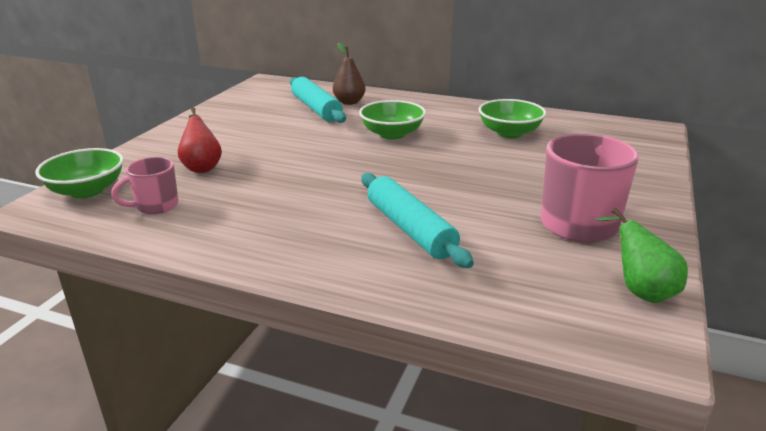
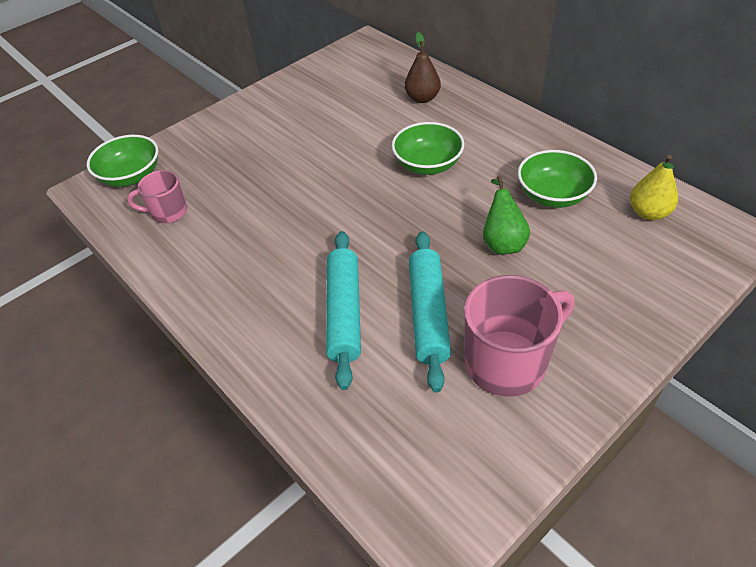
camera: 30 degrees right, 20 degrees up
red pear [178,108,222,173] -> none
turquoise rolling pin [290,77,346,123] -> turquoise rolling pin moved to [409,231,451,393]
green pear [596,208,688,303] -> green pear moved to [483,176,530,255]
none -> yellow pear [630,155,678,220]

